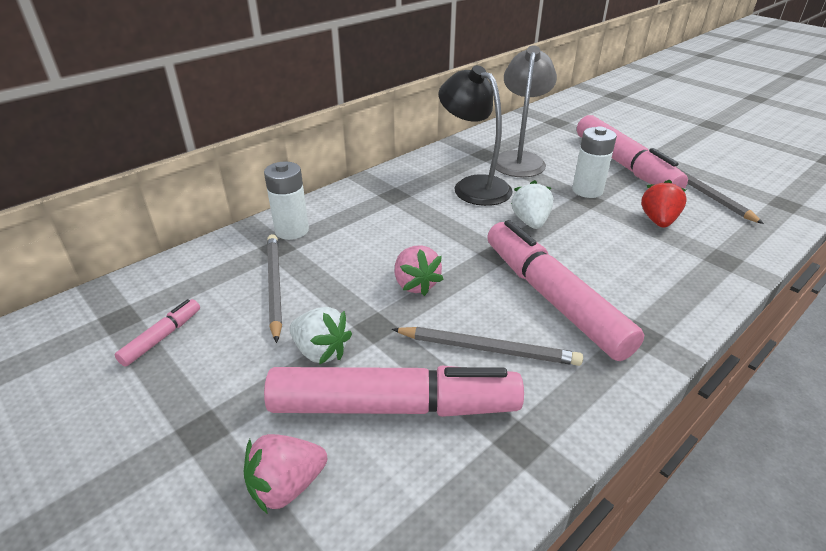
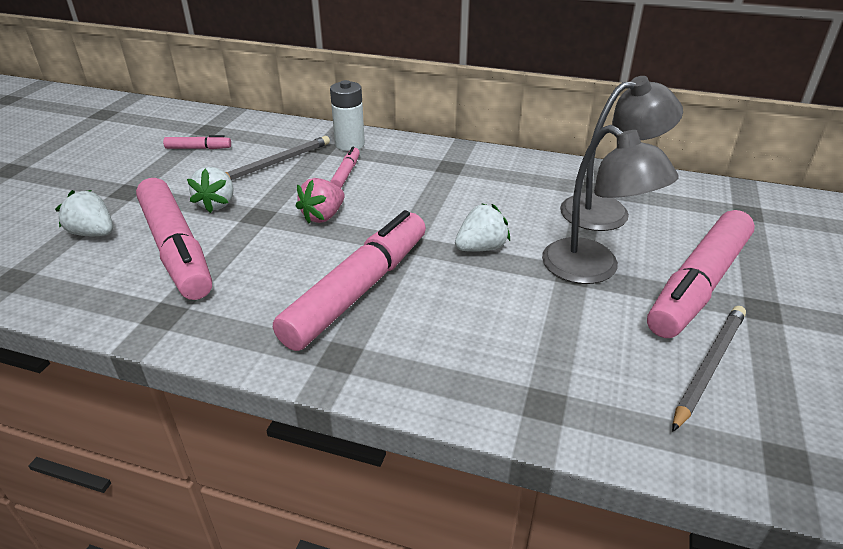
camera: 60 degrees right, 0 degrees up
pink strawberry [244,434,327,514] -> white strawberry [55,190,113,236]
grey pencil [392,327,583,366] -> none
black lamp [438,65,513,206] -> none
white battery [572,126,617,198] -> grey lamp [542,125,679,284]
red strawberry [641,180,687,227] -> none
none -> pink marker [330,147,360,188]

